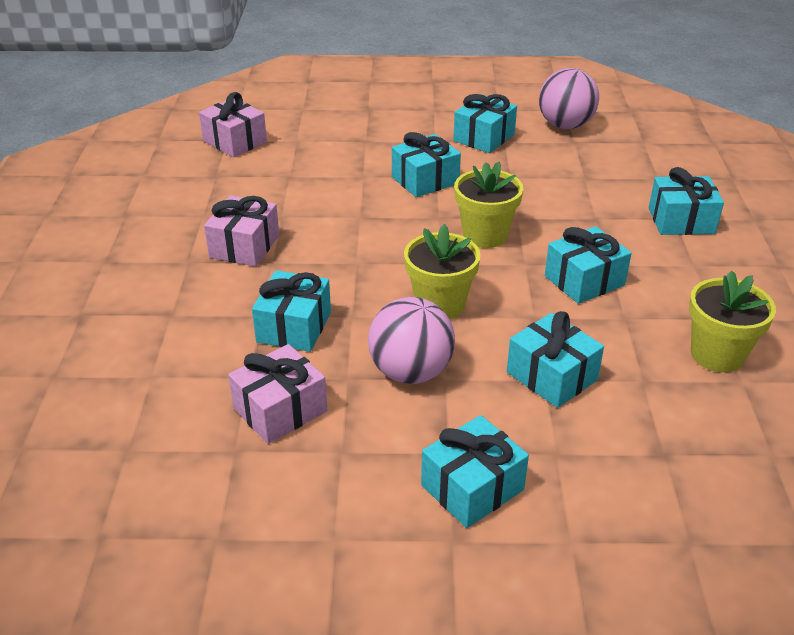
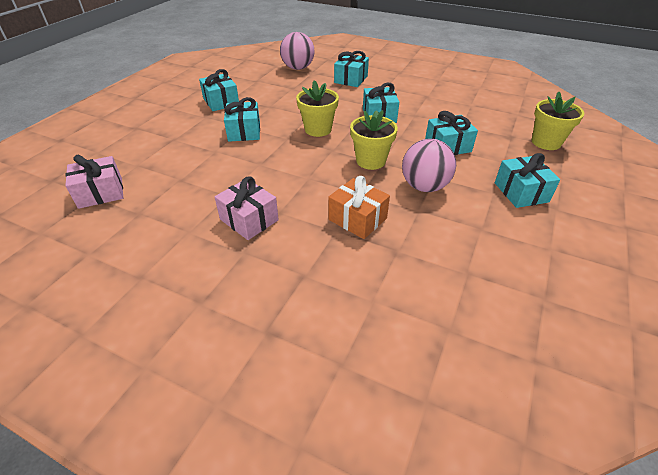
camera: 65 degrees left, 5 degrees up
pink gift [228,344,327,444] -> none
turquoise gift [252,270,331,352] -> orange gift [328,176,390,239]
pink ball [539,68,599,129] -> pink ball moved to [280,32,315,70]
yellow flower pot [689,271,776,373] -> yellow flower pot moved to [532,92,584,150]

